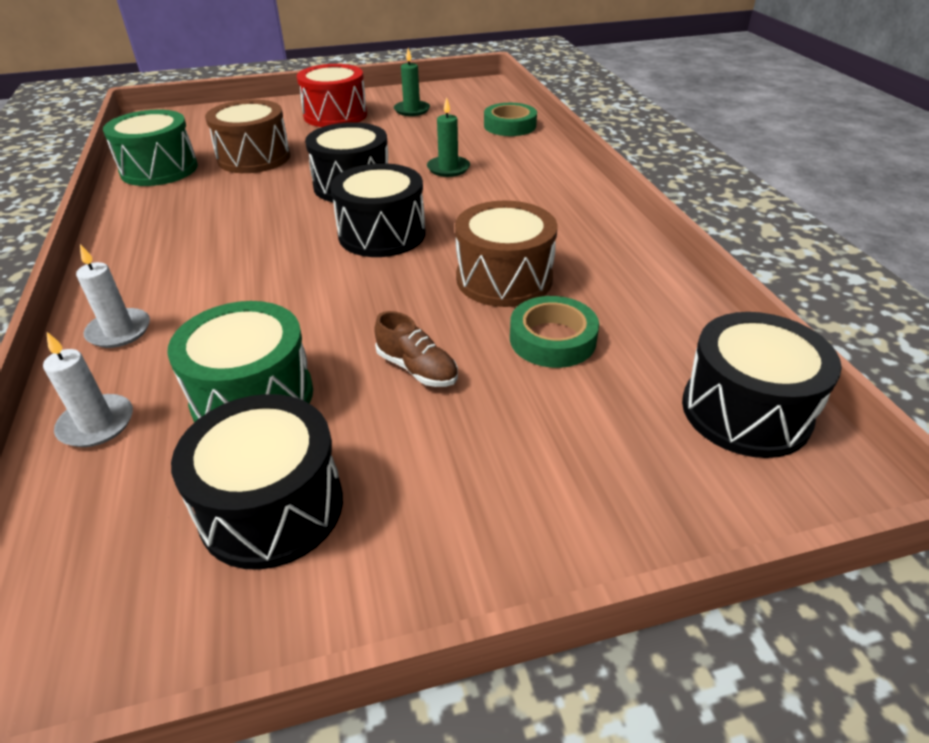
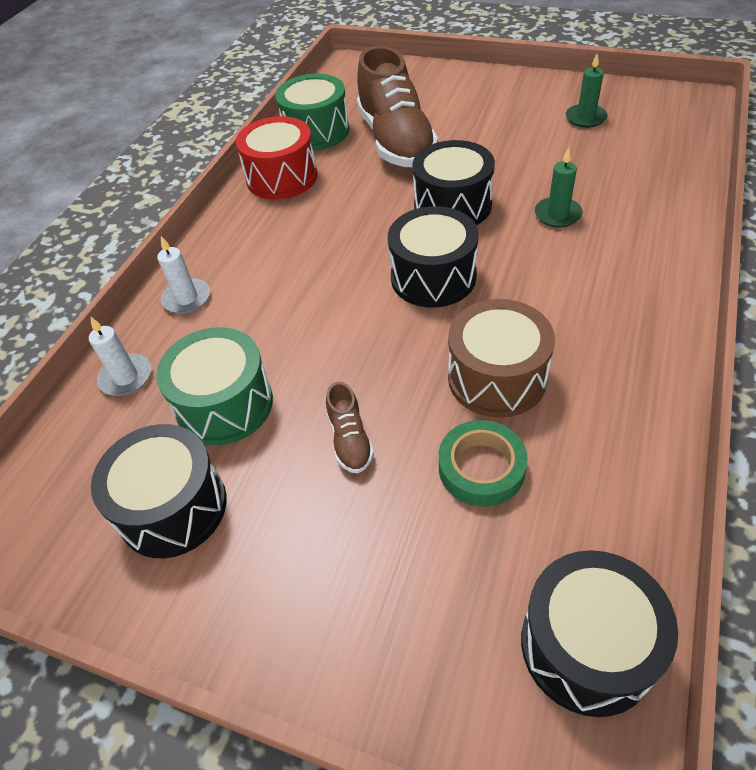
camera: 40 degrees right, 10 degrees up
brown drum [205,99,290,173] -> brown shoe [357,46,438,167]
red drum [297,64,367,127] -> red drum moved to [236,116,317,200]
green tape [484,103,537,136] -> none

